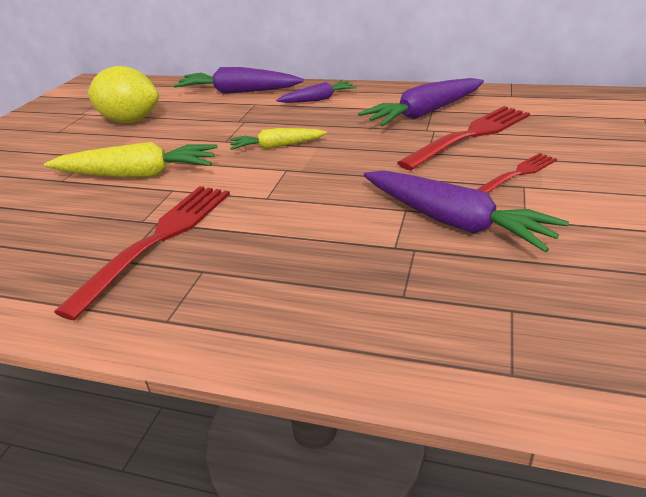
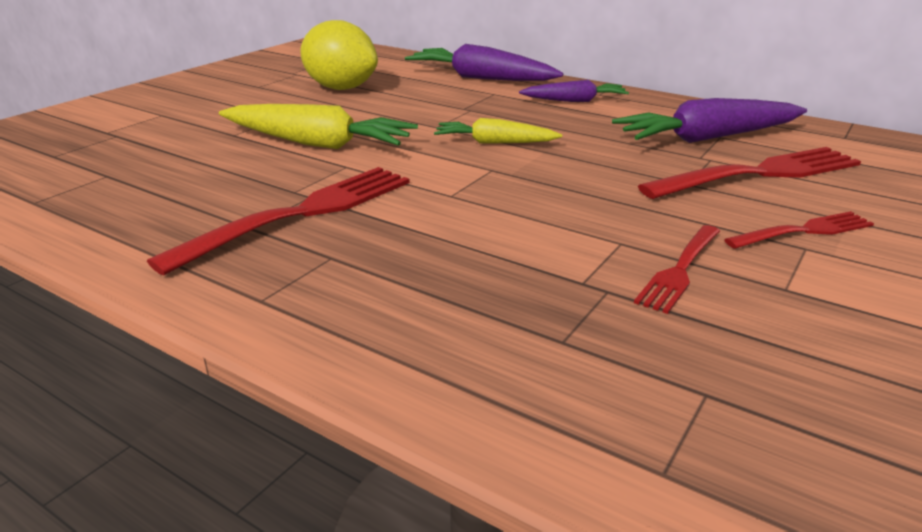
camera: 15 degrees right, 5 degrees down
purple carrot [364,170,569,252] -> red fork [634,225,720,314]

